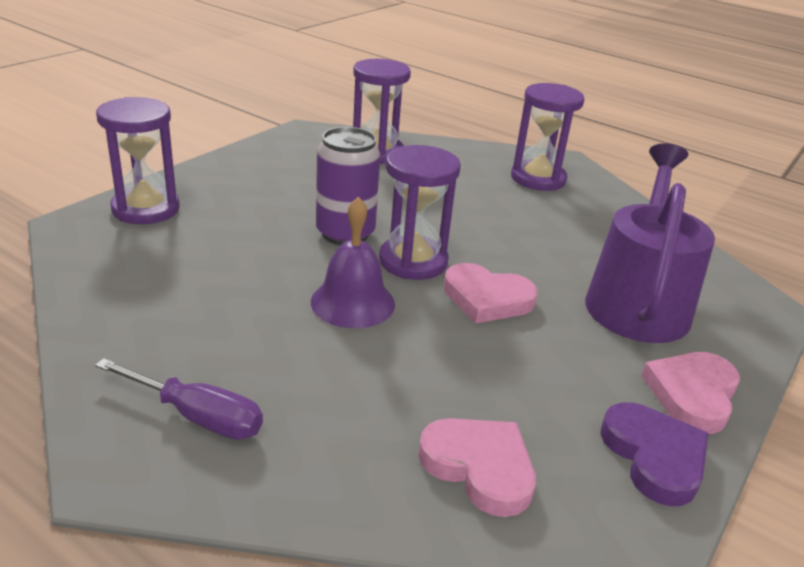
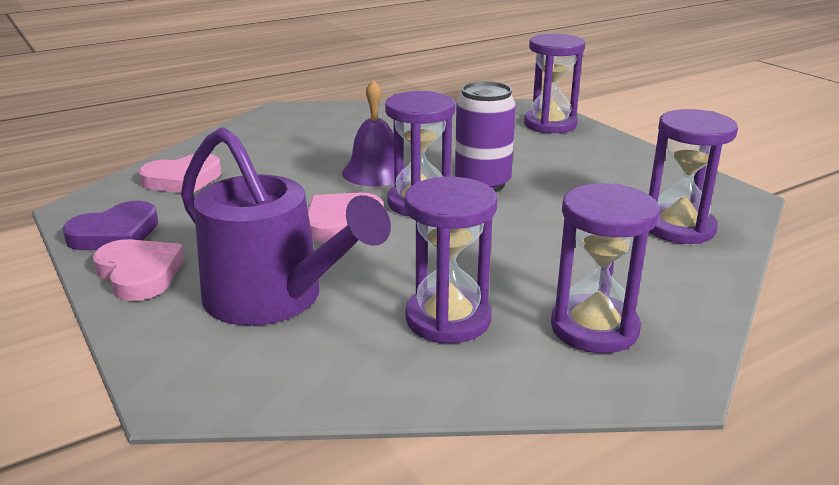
camera: 115 degrees right, 5 degrees down
purple screwdriver [95,358,263,440] -> none
purple heart [600,402,709,506] -> purple heart turned 45 degrees counterclockwise [62,201,158,250]
none -> purple hourglass [404,177,497,344]

